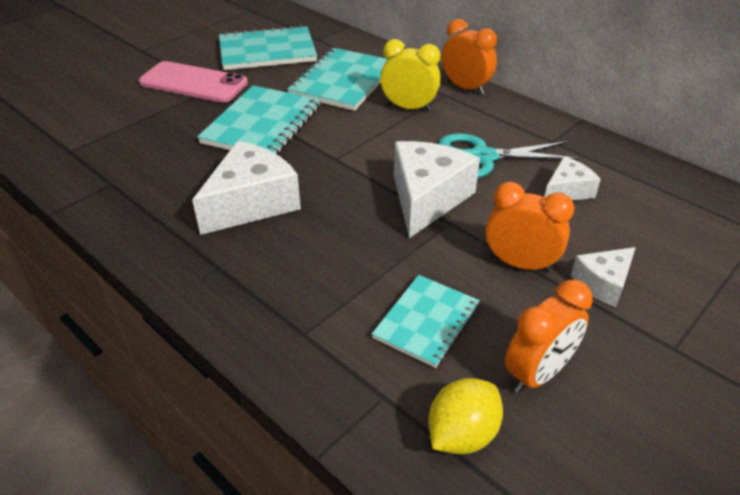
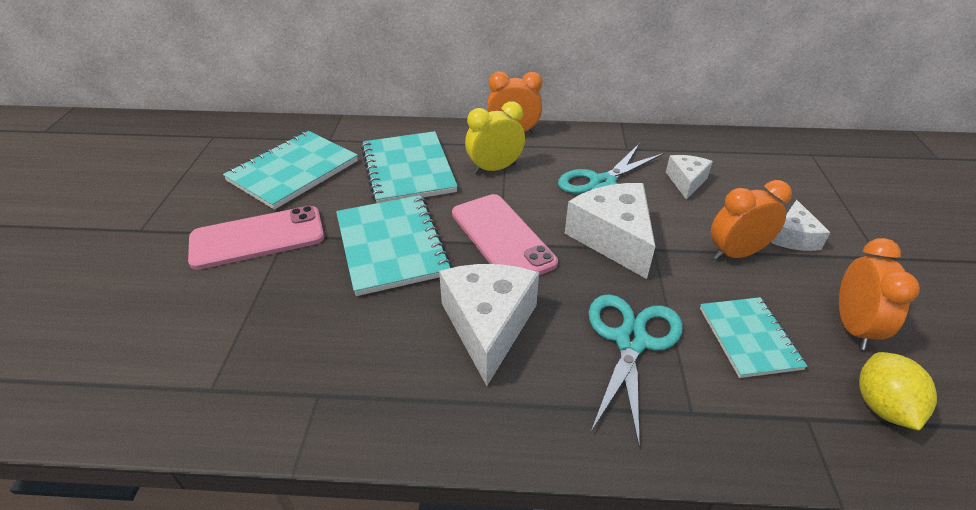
camera: 40 degrees left, 0 degrees up
none -> pink phone [452,194,558,275]
none -> turquoise scissors [589,294,683,447]

